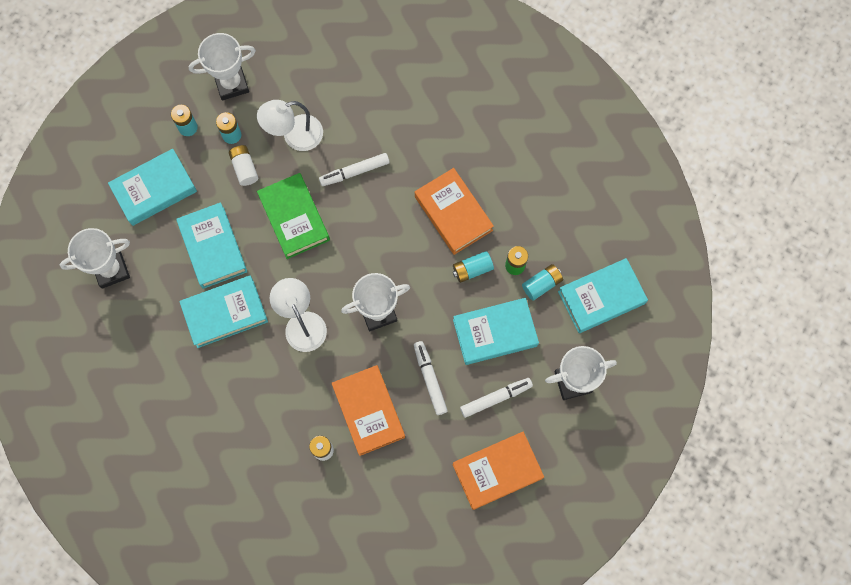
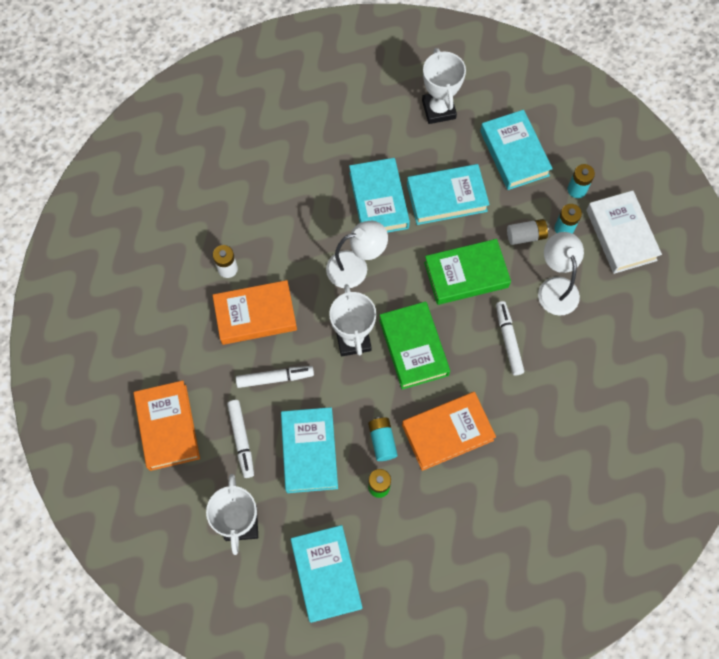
camera: 100 degrees right, 5 degrees down
white trophy [189,33,256,100] -> white book [586,191,662,274]
turquoise battery [522,264,563,300] -> none
none -> green book [379,301,450,390]

